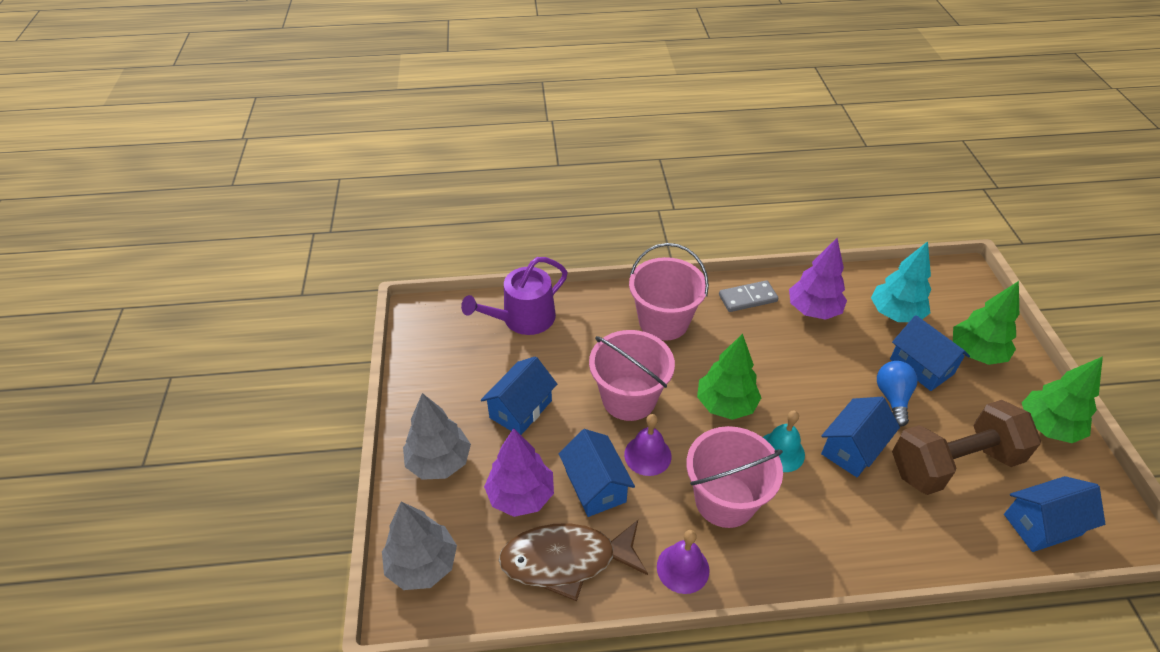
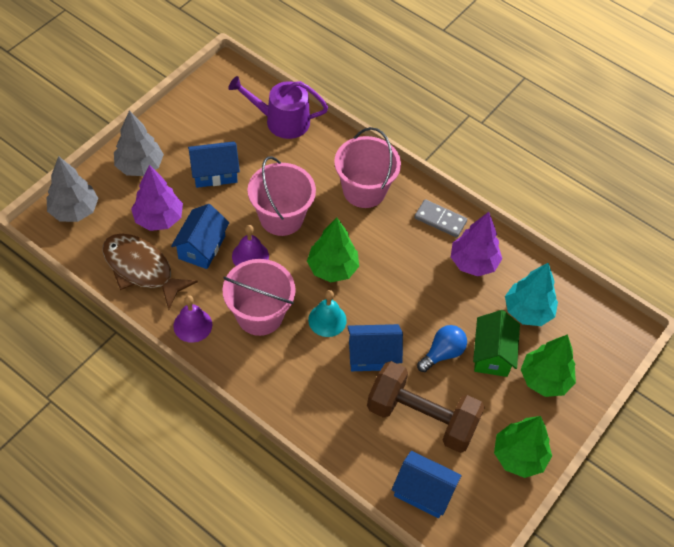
camera: 40 degrees right, 10 degrees up
blue house [890,315,970,391] -> green house [473,310,520,377]

